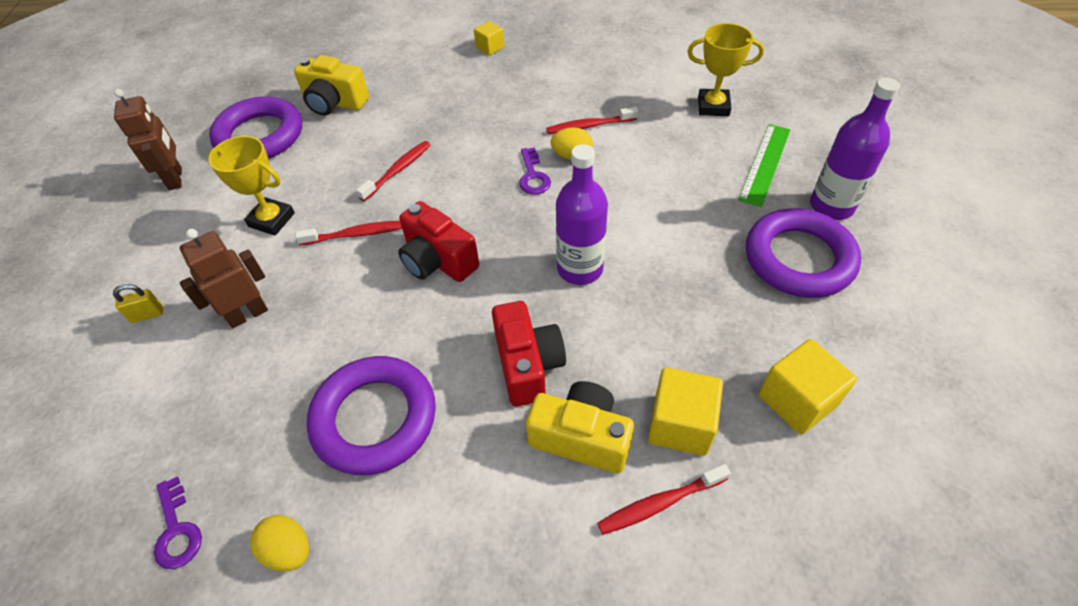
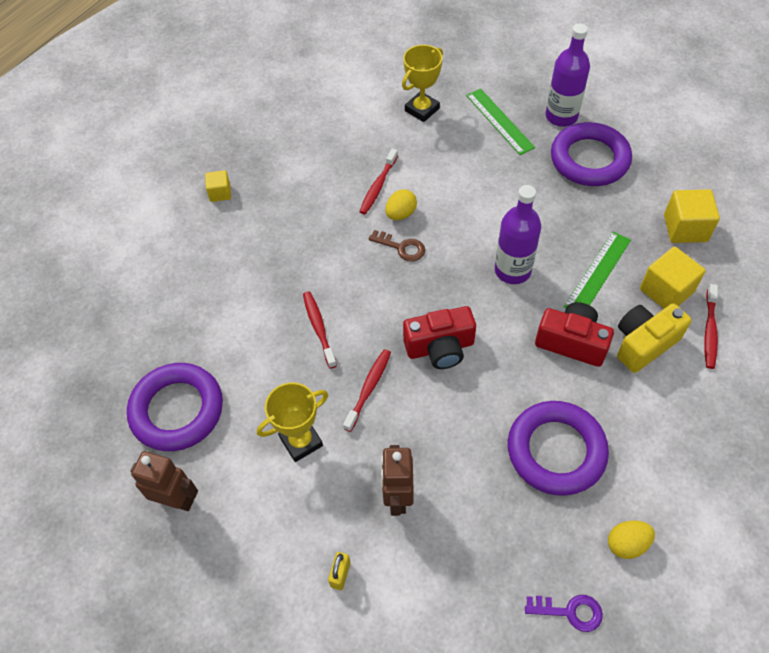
camera: 55 degrees left, 5 degrees up
yellow camera [294,55,369,116] -> none
purple key [519,147,551,195] -> brown key [369,230,425,261]
none -> green ruler [564,232,631,308]

